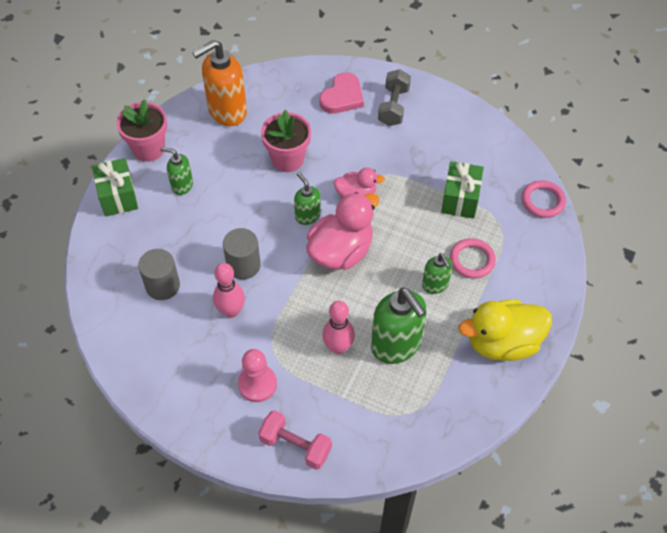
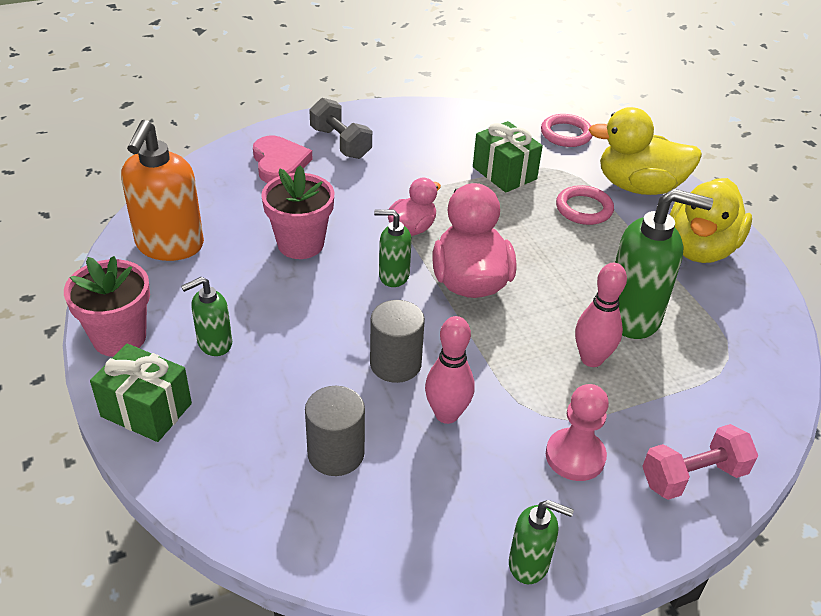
camera: 50 degrees left, 15 degrees down
green soap dispenser [422,253,452,294] -> green soap dispenser moved to [509,500,574,584]
none -> yellow duck [588,107,702,195]

